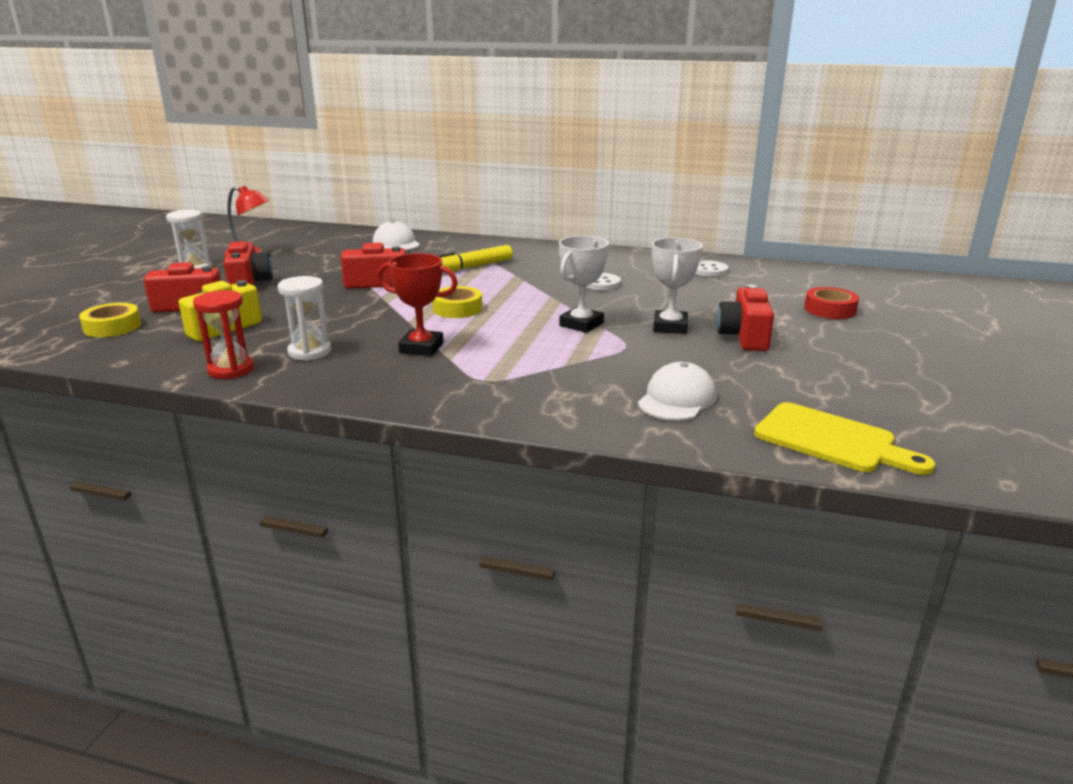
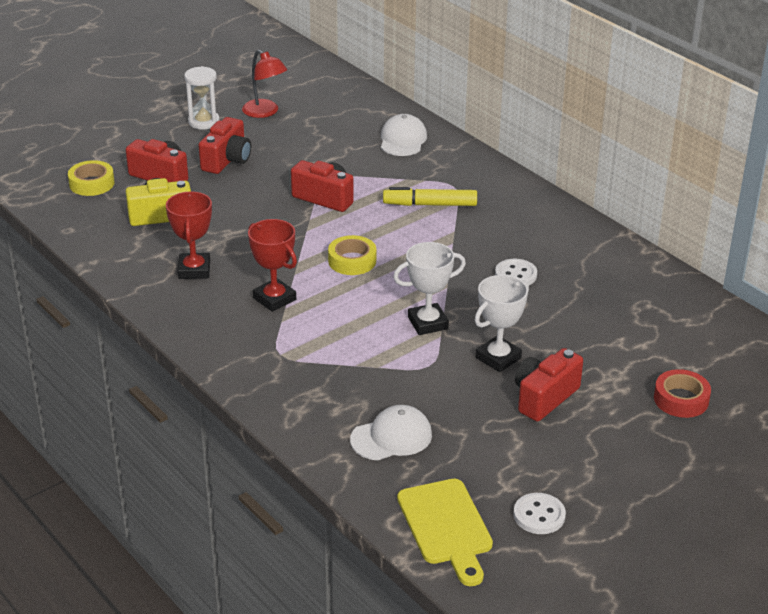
camera: 35 degrees right, 10 degrees up
red hourglass [193,290,254,379] -> none
white hourglass [278,276,331,361] -> red trophy [166,192,212,279]
white button [695,260,728,277] -> white button moved to [513,493,566,534]

